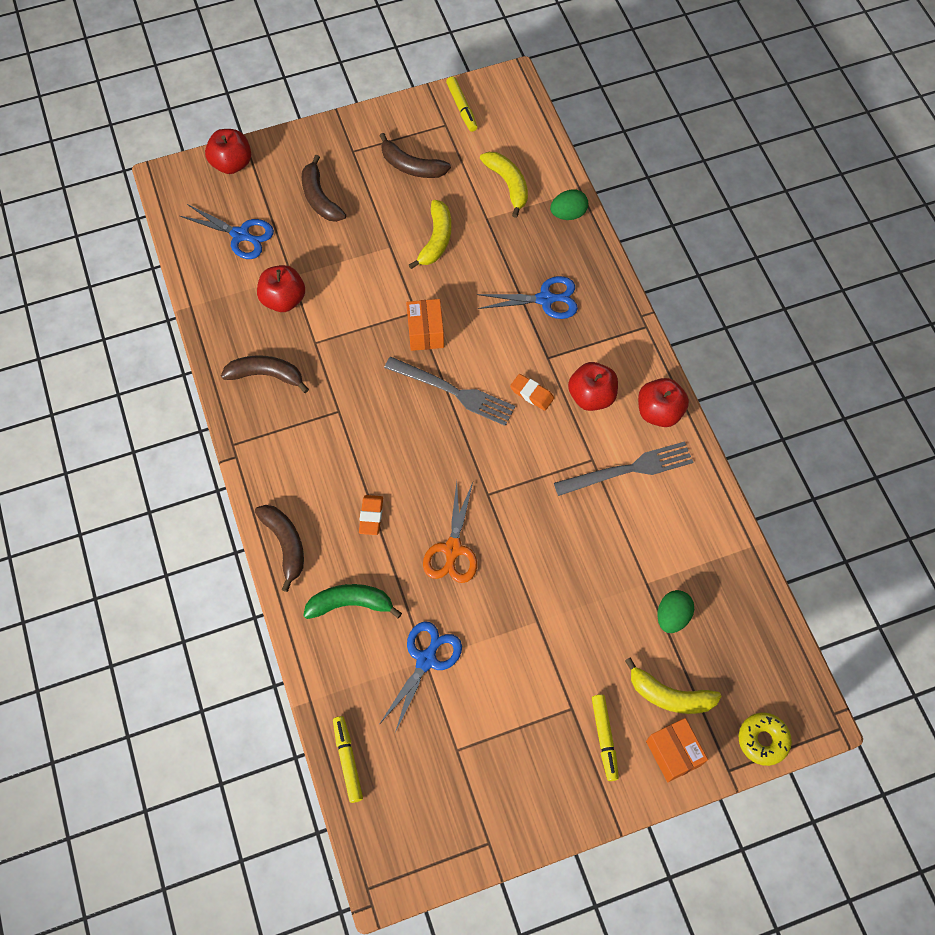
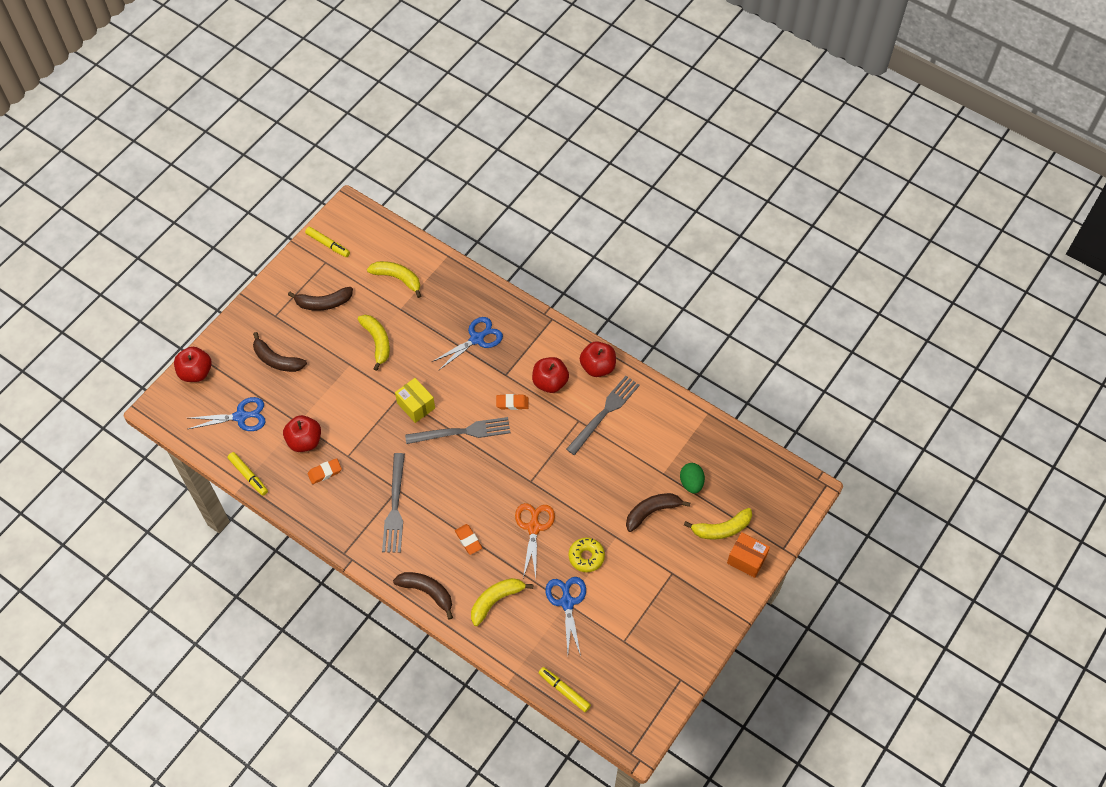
camera: 35 degrees left, 5 degrees down
brown banana [221,355,309,393] -> brown banana moved to [626,493,690,532]
green banana [303,584,402,619] -> yellow banana [471,578,533,626]
orange box [406,299,444,351] -> yellow box [395,378,435,423]
orange scissors [423,482,477,583] -> orange scissors turned 150 degrees counterclockwise [515,503,555,578]
green egg [550,189,588,220] -> none
yellow marker [592,694,619,781] -> yellow marker moved to [227,452,268,496]
yellow donut [739,713,792,766] -> yellow donut moved to [569,538,605,572]
none -> orange eraser [308,458,342,484]
none -> grey fork [382,453,405,553]

